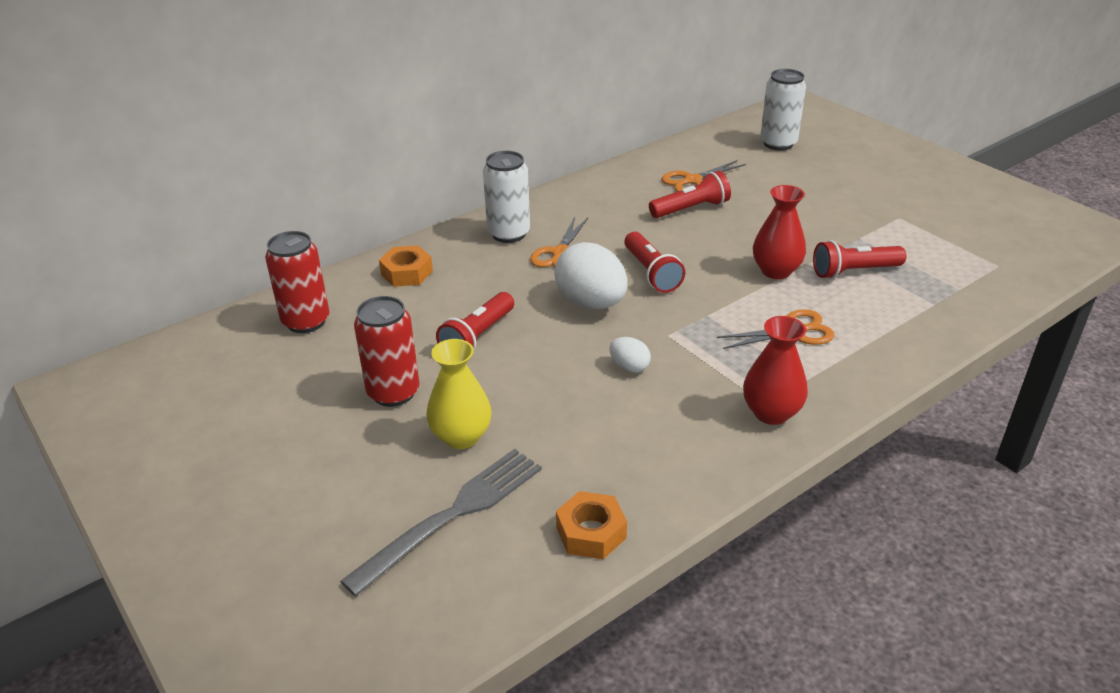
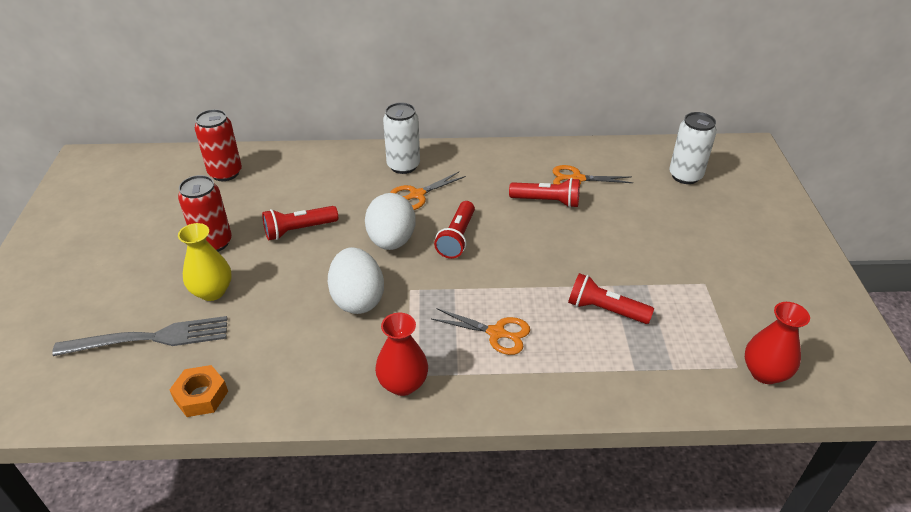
camera: 35 degrees right, 5 degrees up
orange nut [379,245,433,287] -> none
white egg [609,337,651,373] -> white egg [328,247,384,314], size x2.07
red vase [753,185,806,279] -> red vase moved to [745,302,810,384]

